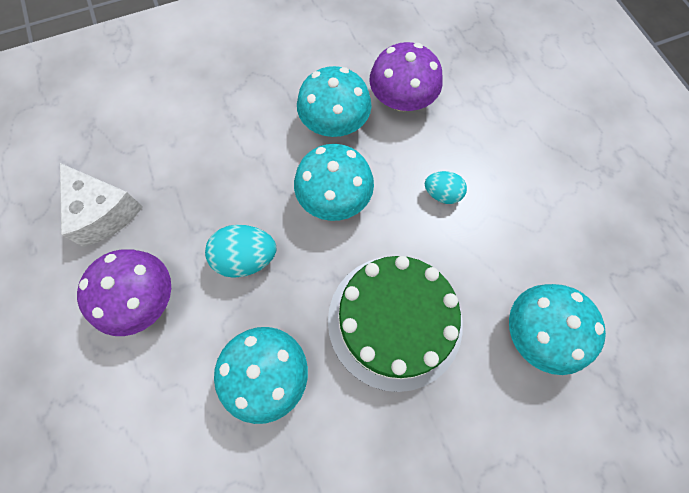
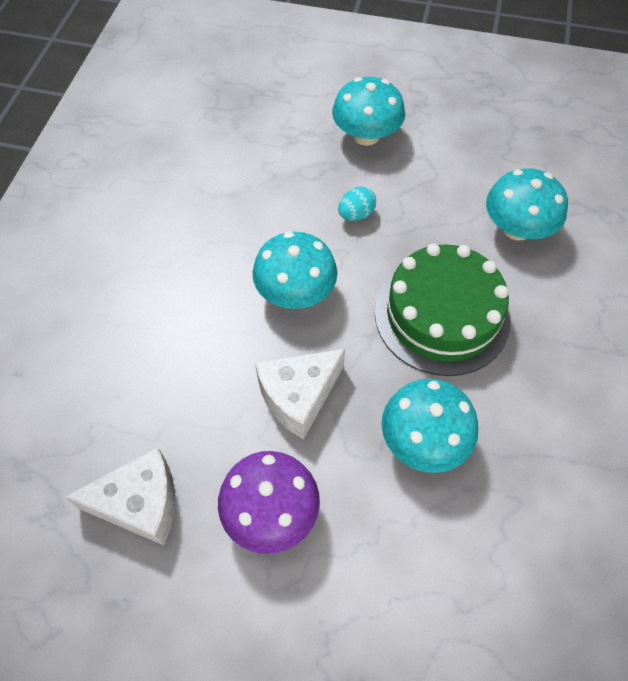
camera: 55 degrees left, 10 degrees down
turquoise egg [205,225,276,278] -> white cheese [255,349,345,440]
turquoise mushroom [297,66,372,137] -> turquoise mushroom moved to [332,77,405,146]
purple mushroom [370,42,443,111] -> none

